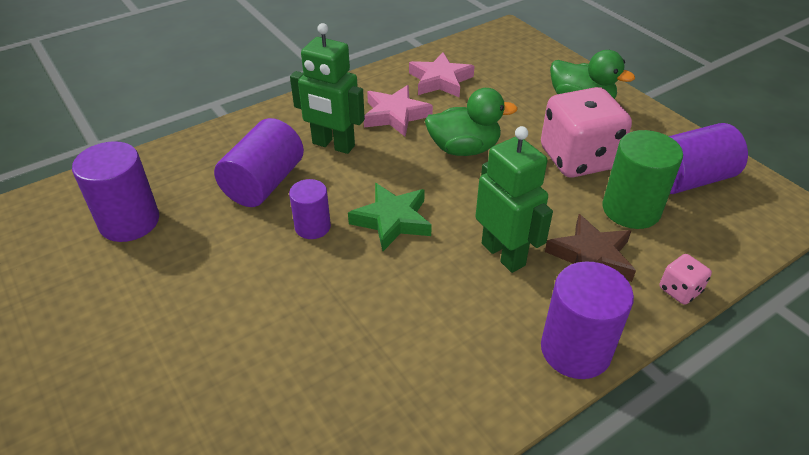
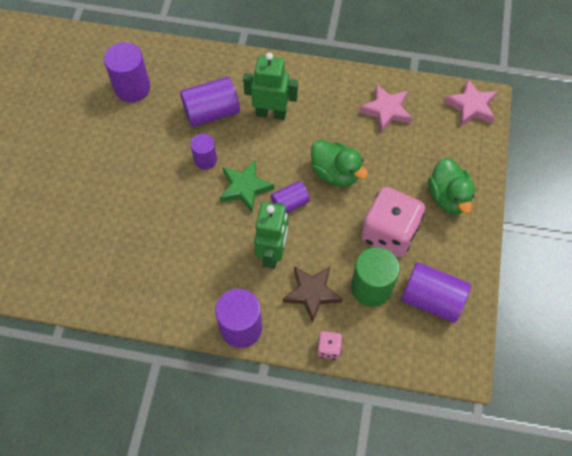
camera: 45 degrees right, 20 degrees up
green robot [290,23,365,154] -> green robot turned 120 degrees clockwise [243,52,298,120]
pink star [364,85,433,136] -> pink star moved to [444,79,498,127]
none -> purple cylinder [271,181,310,213]

